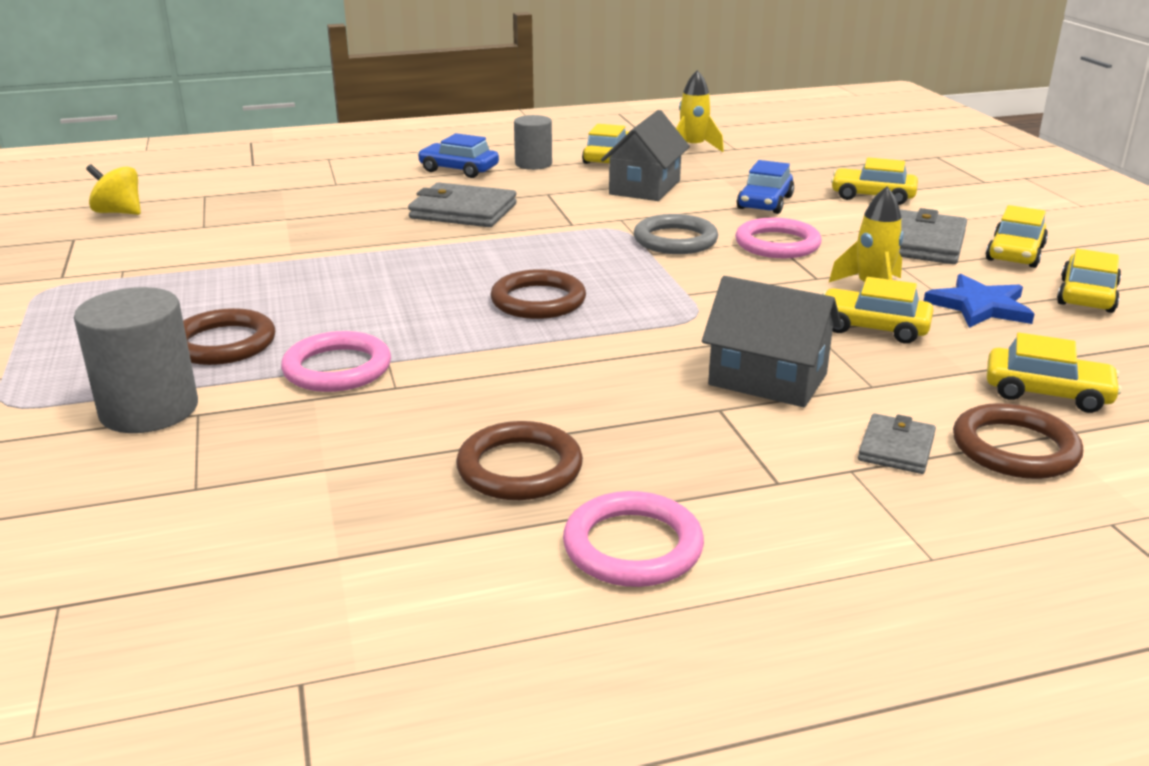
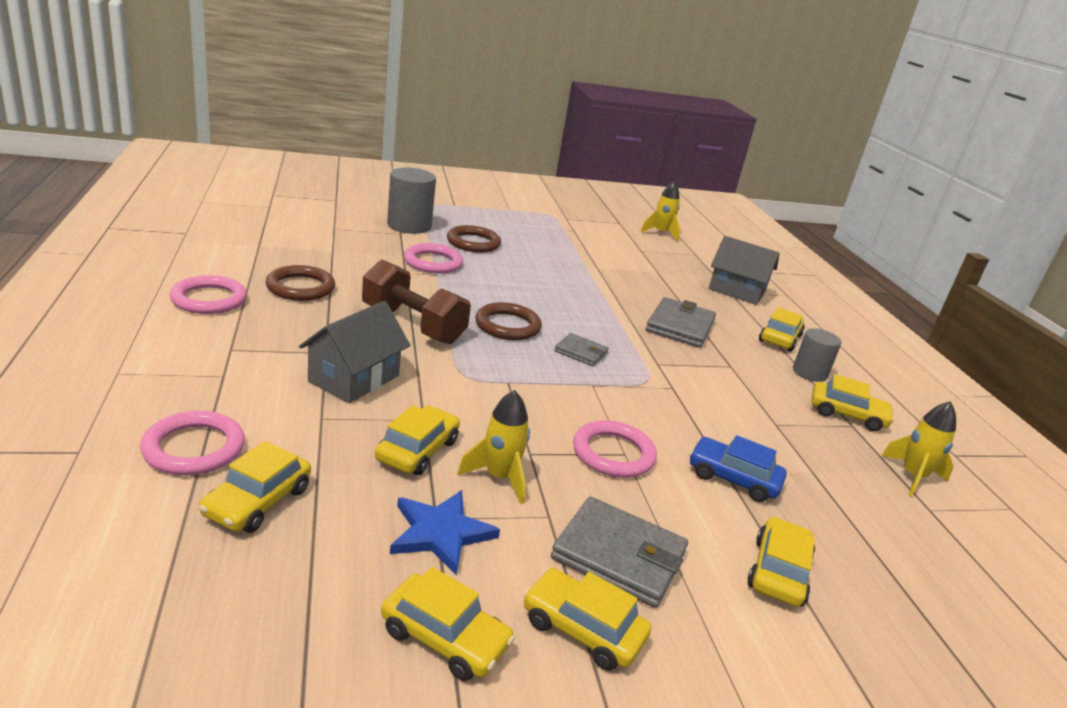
camera: 90 degrees right, 0 degrees up
yellow spinning top [86,165,141,215] -> yellow rocket [640,181,680,242]
blue car [418,133,499,178] -> yellow car [759,307,805,352]
grey house [601,110,690,201] -> grey house moved to [709,236,780,305]
grey ring [634,214,718,254] -> none
grey wallet [858,414,936,474] -> grey wallet moved to [554,333,609,366]
brown ring [953,403,1083,479] -> pink ring [140,411,245,475]
none -> brown dumbbell [362,259,471,344]

